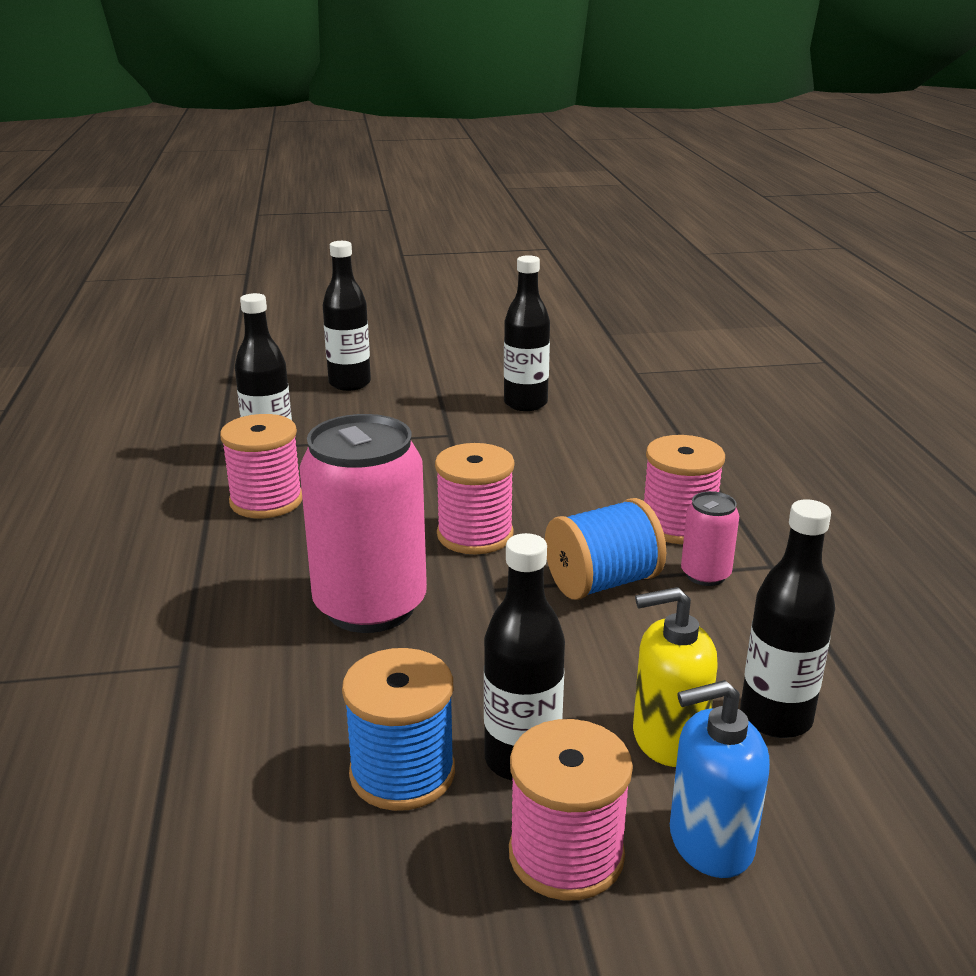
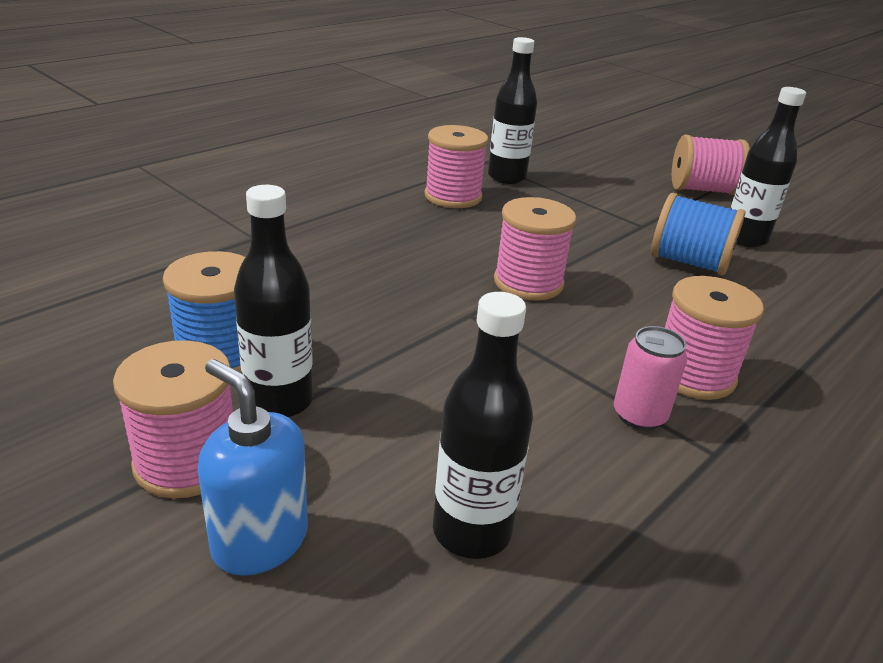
camera: 50 degrees right, 5 degrees up
pink can [299,414,427,633] -> none
black bottle [323,241,371,391] -> none
blue spool [545,498,666,600] -> blue spool moved to [651,193,746,275]
yellow soap dispenser [633,587,718,767] -> none
none -> pink spool [672,135,750,195]

